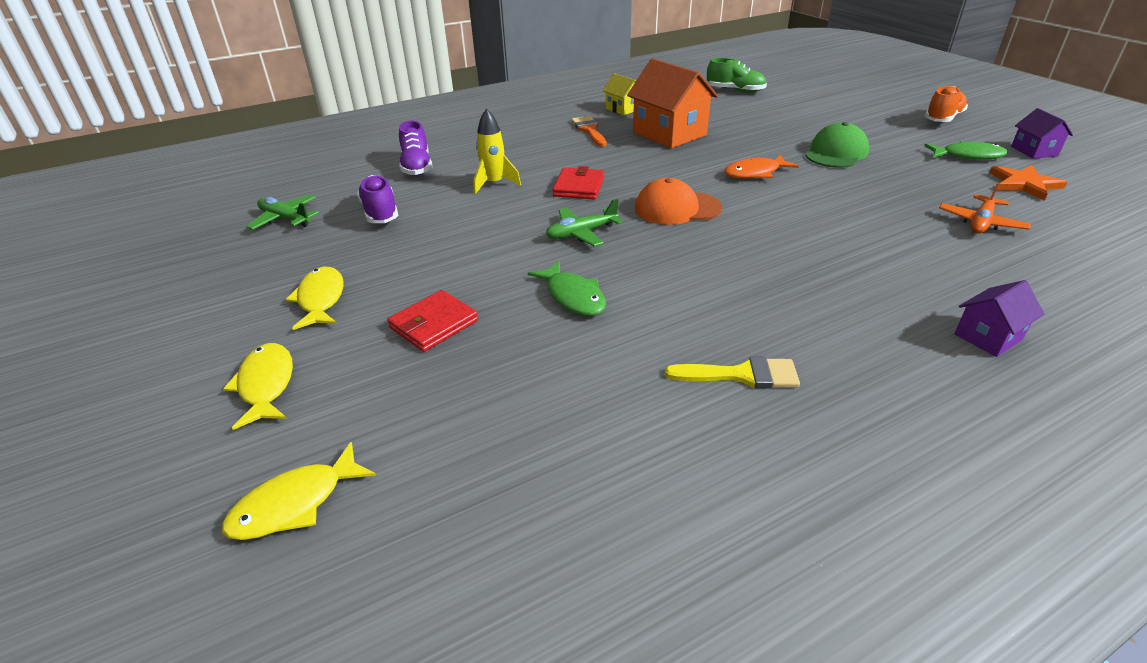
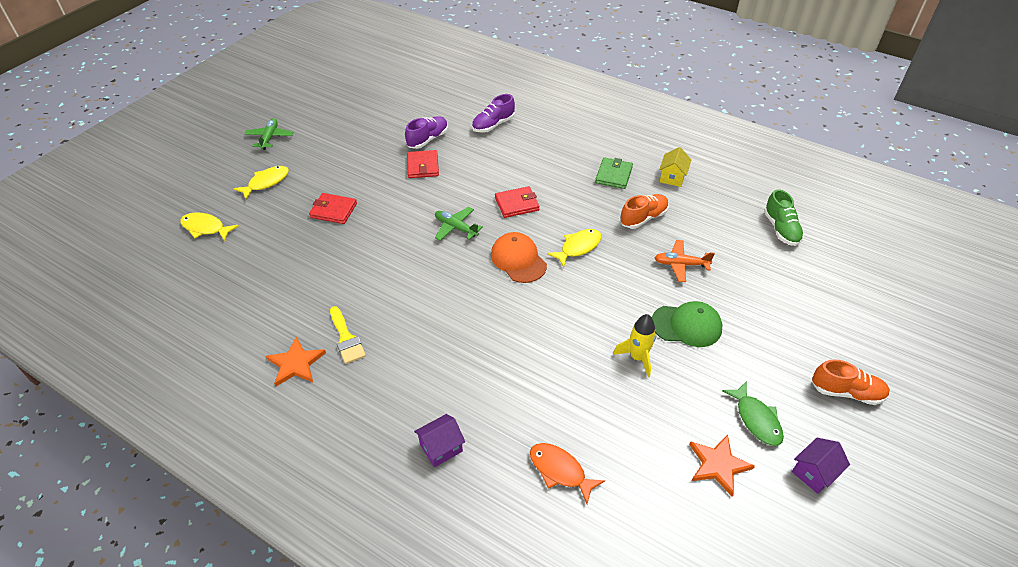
camera: 60 degrees right, 10 degrees up
green plane [246,195,319,230] -> green plane moved to [245,118,294,150]
yellow fish [286,267,344,330] -> yellow fish moved to [547,229,602,267]
yellow rocket [473,109,521,194] -> yellow rocket moved to [613,314,656,377]
green fish [528,261,606,316] -> none
orange brush [571,116,607,147] -> green wallet [595,157,633,189]
orange house [627,58,718,148] -> orange shoe [620,194,669,229]
orange fish [724,155,799,179] -> orange fish moved to [530,443,605,504]
orange plane [939,182,1031,234] -> orange plane moved to [654,240,715,282]
purple house [954,280,1044,357] -> purple house turned 60 degrees counterclockwise [414,414,465,467]
none -> orange star [266,336,326,387]
none -> red wallet [407,150,439,178]

